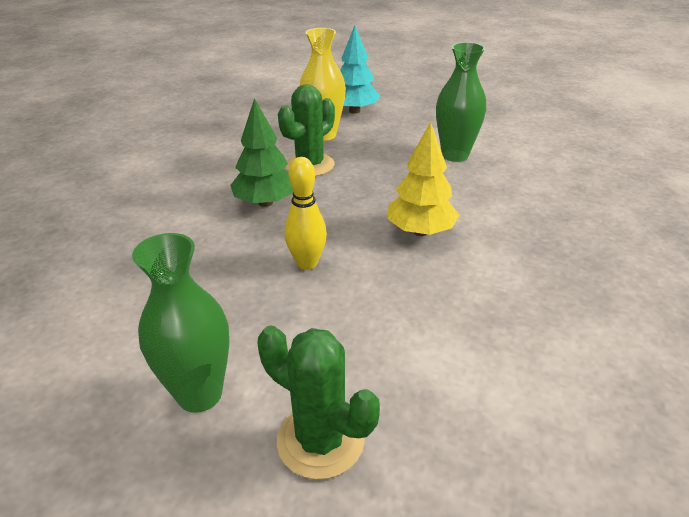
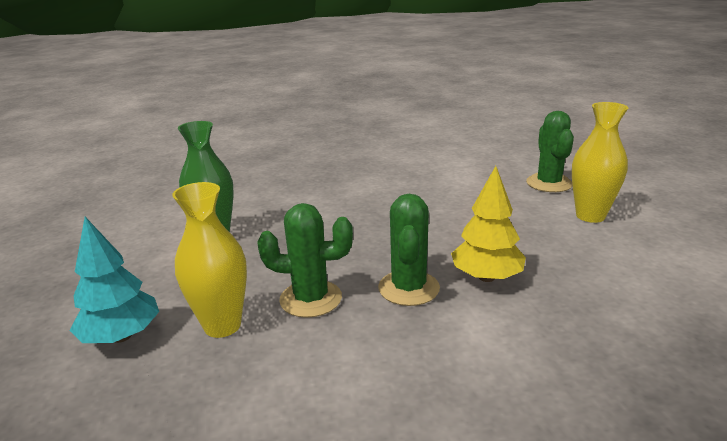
camera: 125 degrees left, 10 degrees down
green vase [132,233,229,413] -> yellow vase [572,102,628,223]
green tree [230,98,293,207] -> green cactus [378,194,440,306]
yellow bowling pin [285,157,327,270] -> none
yellow tree [388,122,459,236] -> yellow tree moved to [451,166,526,282]

